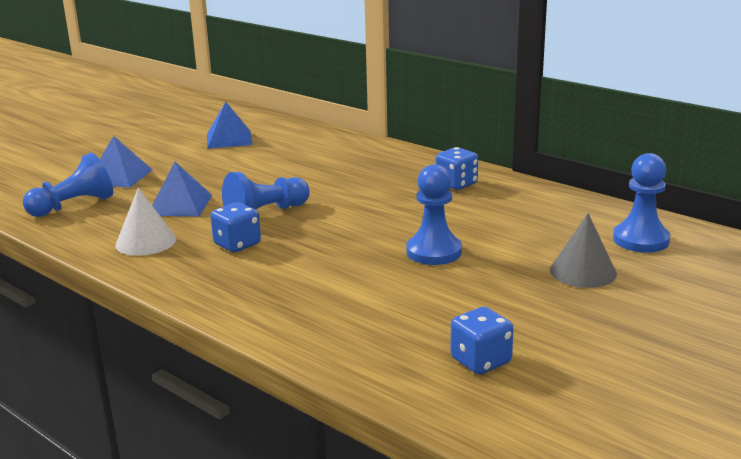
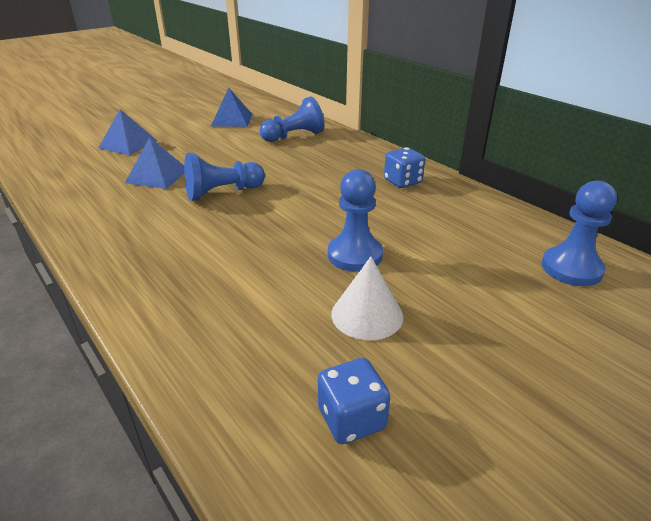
camera: 10 degrees right, 10 degrees up
blue pawn [23,152,113,217] -> blue pawn moved to [260,96,325,142]
white cone [115,188,176,256] -> white cone moved to [331,256,403,340]
blue dice [210,202,261,252] -> none
grey cone [550,213,617,288] -> none

